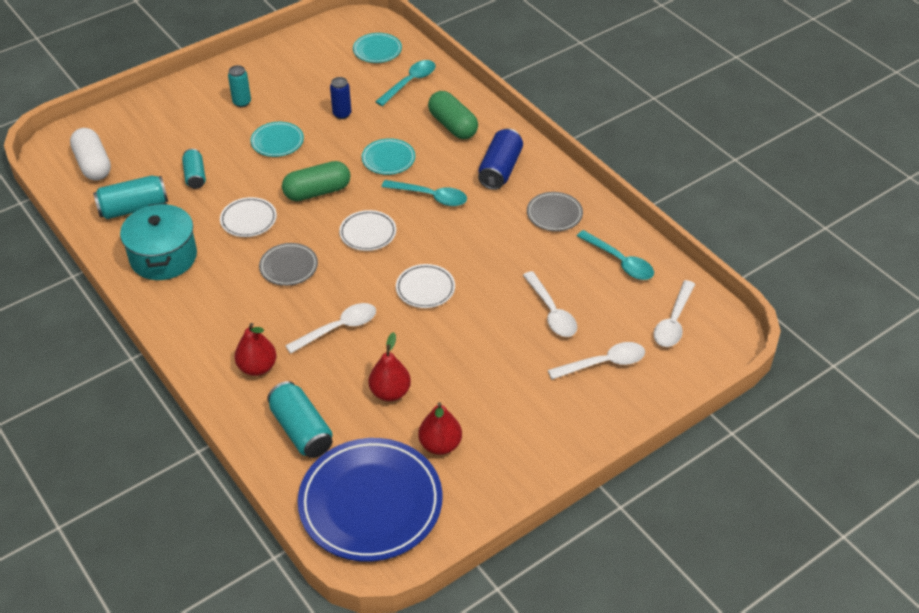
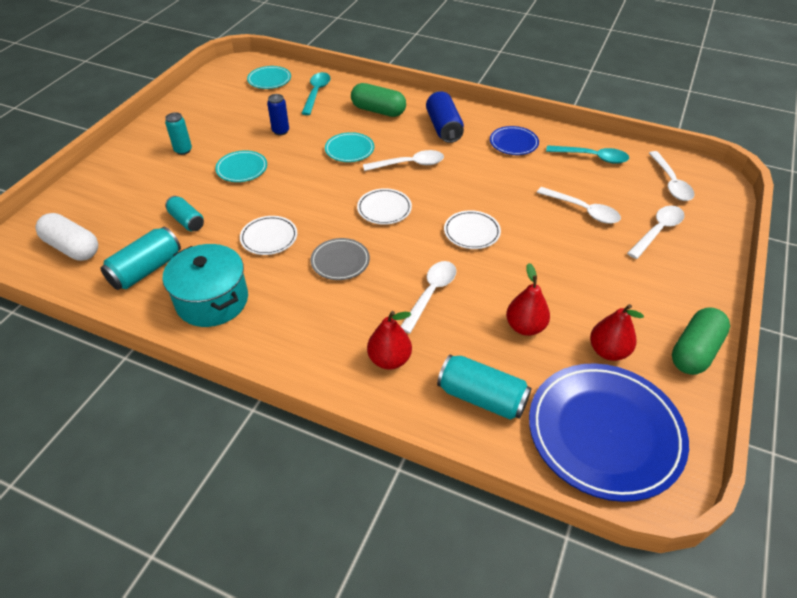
camera: 30 degrees left, 0 degrees up
green capsule [282,161,350,201] -> green capsule moved to [672,307,730,375]
turquoise spoon [382,180,467,206] -> white spoon [363,150,444,171]
grey plate [527,192,583,231] -> blue plate [490,126,539,155]

